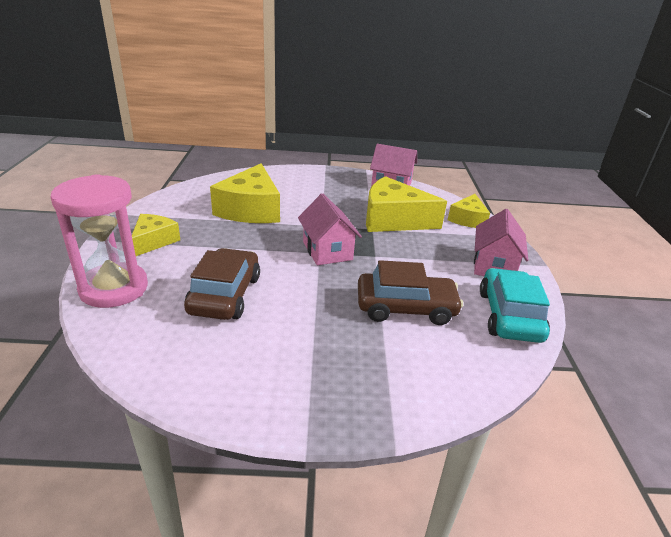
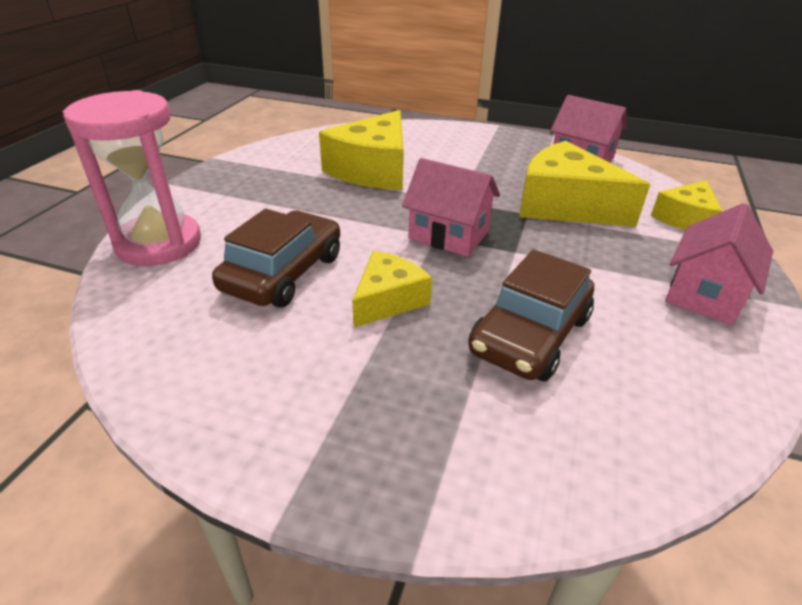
camera: 20 degrees right, 5 degrees up
yellow cheese [132,214,180,256] -> yellow cheese moved to [352,251,432,327]
pink house [298,193,362,265] -> pink house turned 60 degrees counterclockwise [402,158,500,257]
brown car [358,260,463,325] -> brown car turned 105 degrees clockwise [468,249,594,382]
turquoise car [480,268,550,343] -> none

